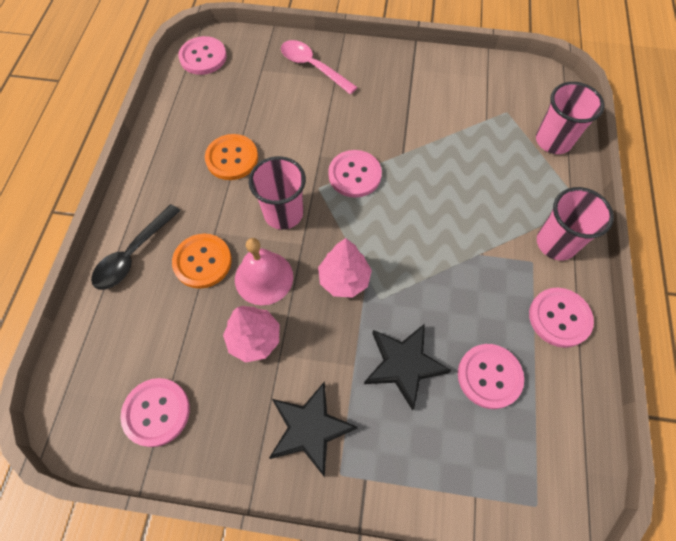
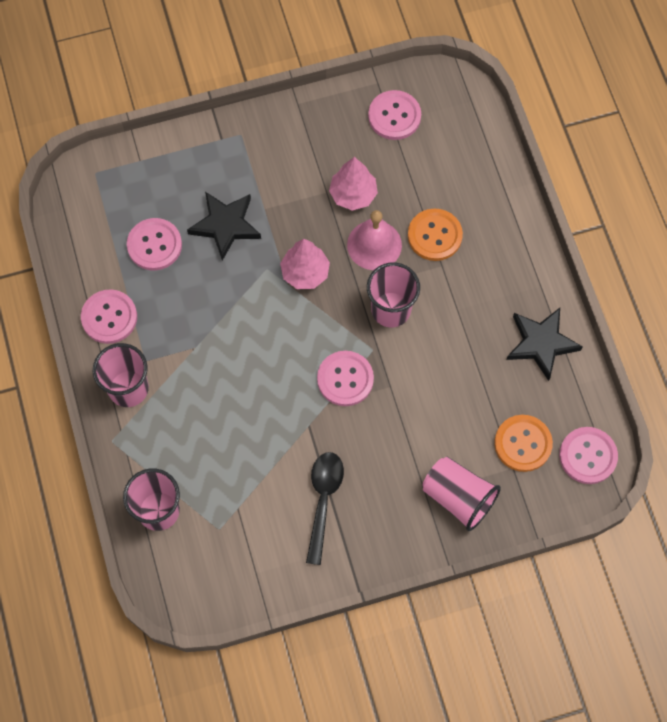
camera: 155 degrees right, 5 degrees up
black spoon [91,204,180,290] -> black spoon moved to [306,452,344,565]
orange button [205,134,258,180] -> orange button moved to [494,415,553,472]
black star [269,381,358,477] -> black star moved to [506,308,583,381]
pink spoon [281,40,357,94] -> pink cup [423,457,501,531]

